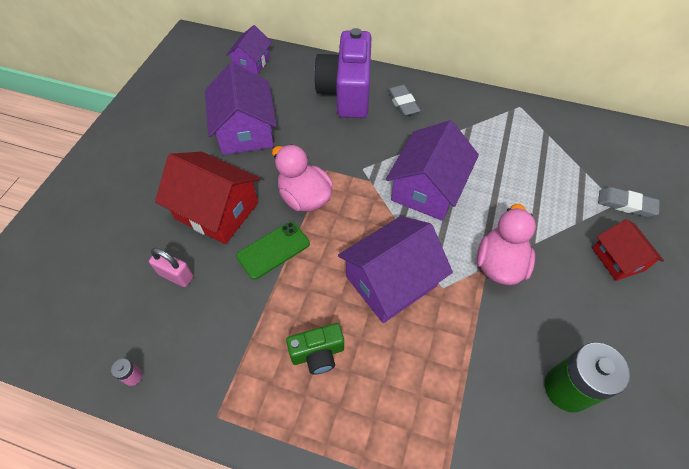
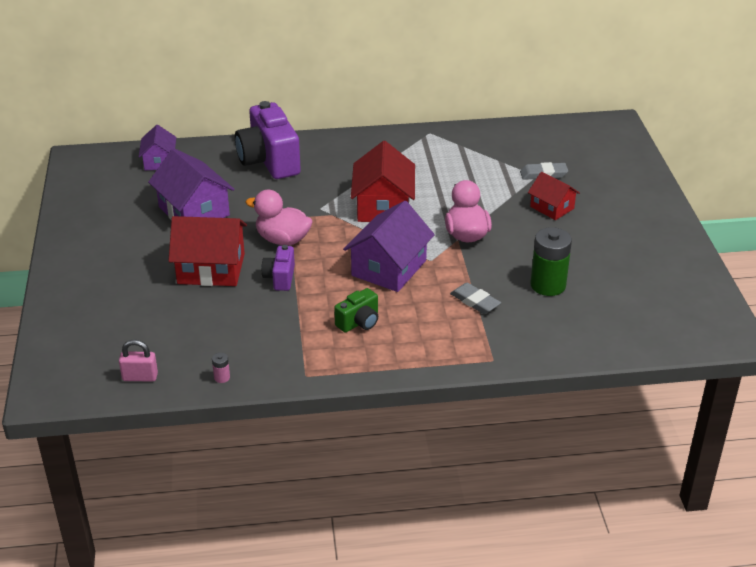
camera: 25 degrees left, 20 degrees down
pink padlock [149,248,194,287] -> pink padlock moved to [119,339,158,382]
green phone [236,221,310,280] -> purple camera [261,245,295,291]
purple house [386,120,479,221] -> red house [351,141,415,222]
grey eraser [387,85,420,116] -> grey eraser moved to [450,283,501,314]

